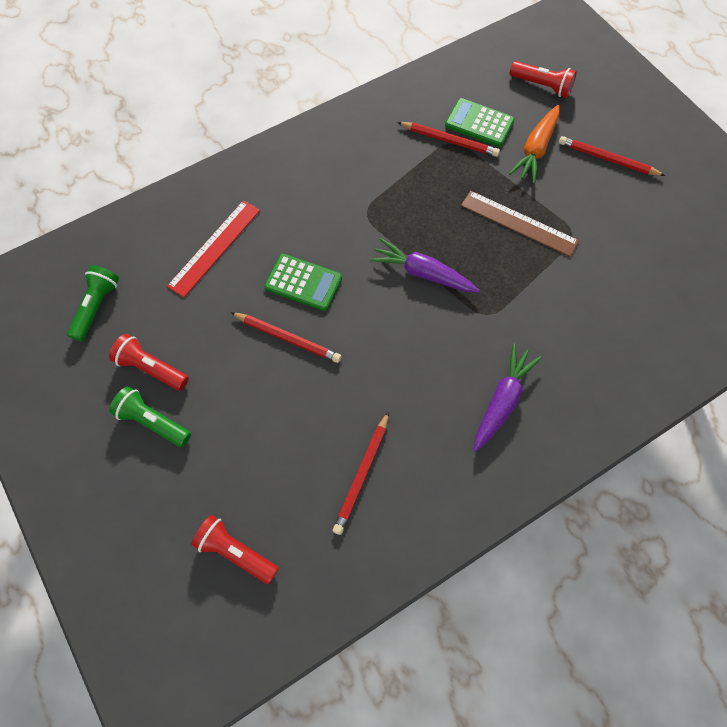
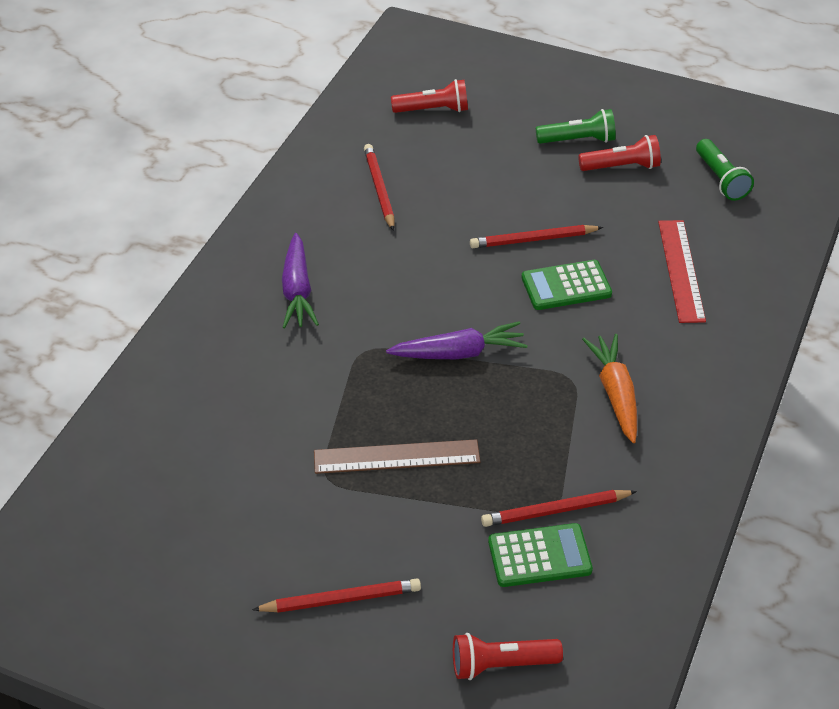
camera: 145 degrees right, 20 degrees down
orange carrot [509,105,559,184] -> orange carrot moved to [582,334,637,443]

